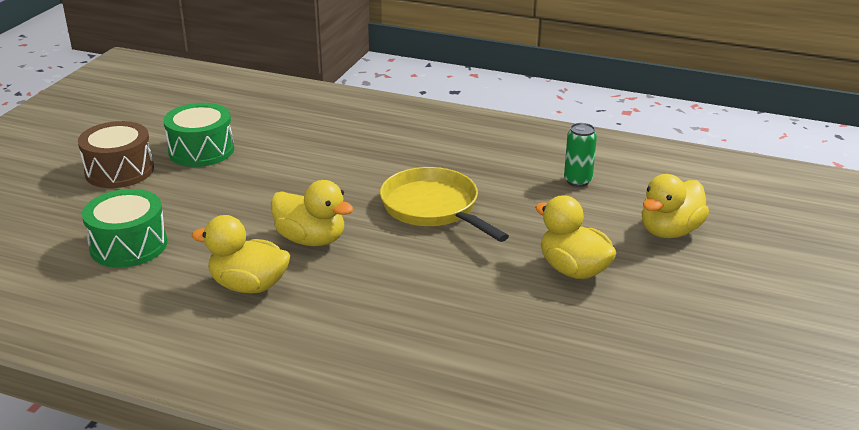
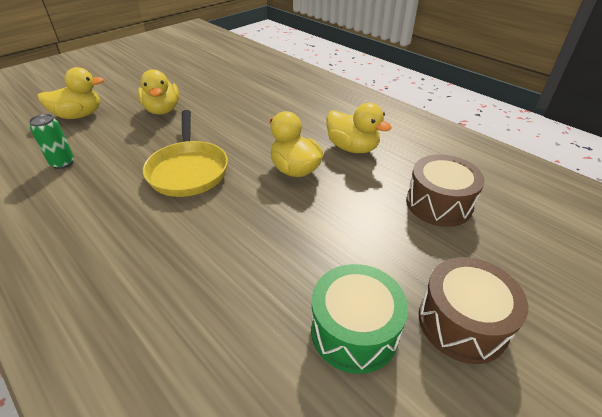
camera: 155 degrees left, 10 degrees up
green drum [82,189,167,268] -> brown drum [406,154,485,227]

